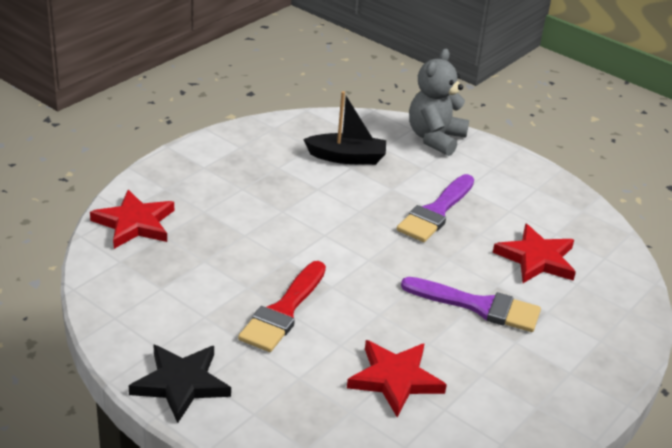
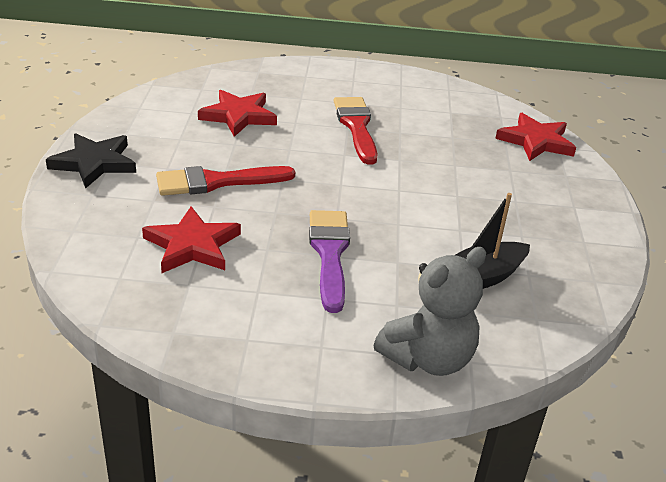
camera: 145 degrees right, 0 degrees up
black star [129,344,231,423] -> black star moved to [46,133,136,189]
purple brush [401,277,541,332] -> red brush [156,166,295,196]
grey teddy bear [409,49,469,156] -> grey teddy bear turned 60 degrees clockwise [374,247,486,376]

